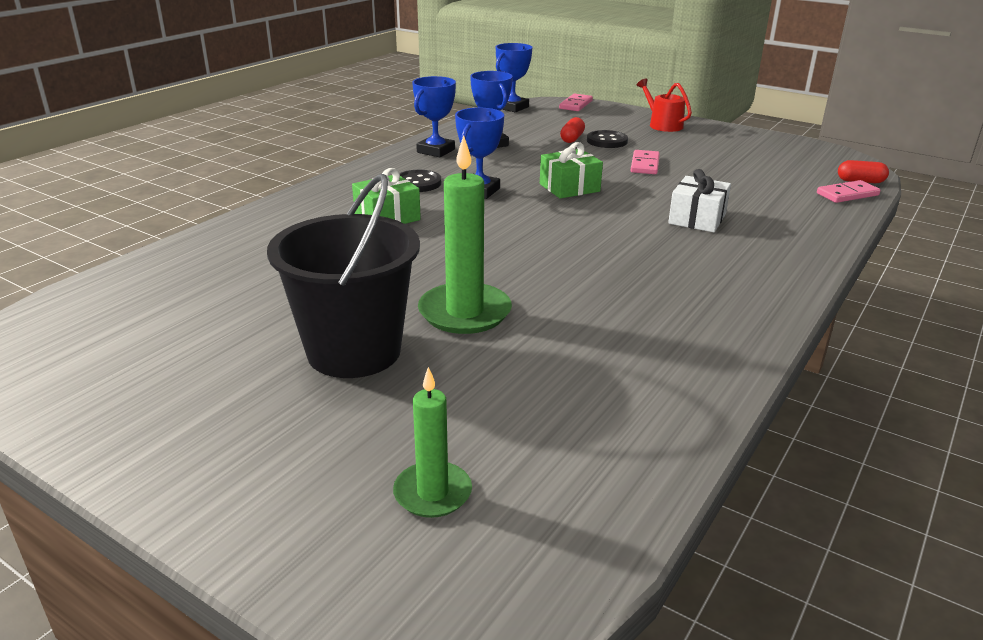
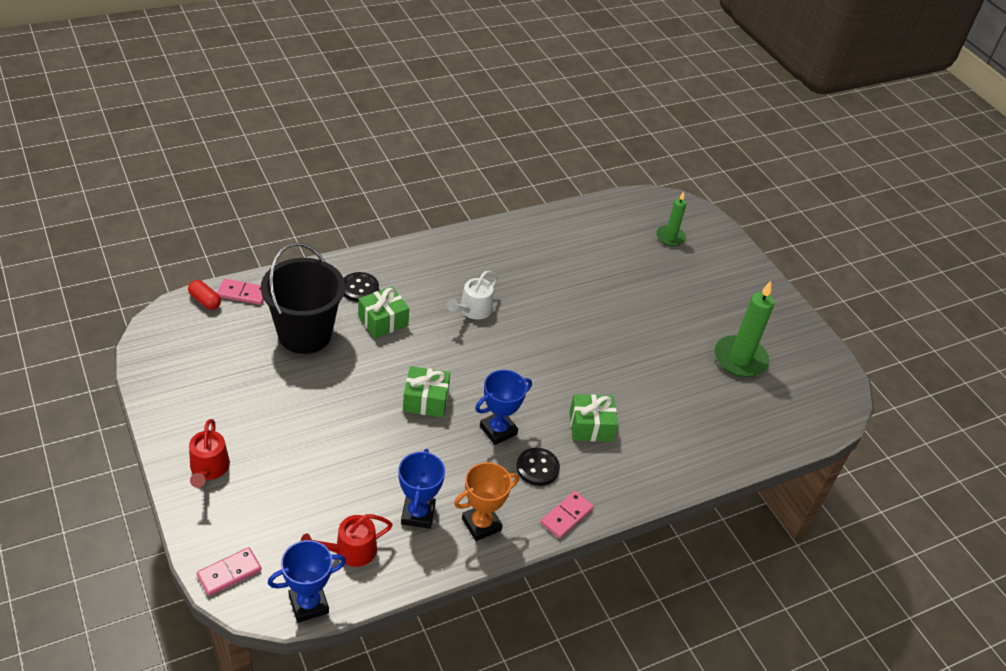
camera: 155 degrees left, 15 degrees up
black bucket [267,174,420,378] -> black bucket moved to [261,242,345,354]
blue trophy [412,76,456,157] -> orange trophy [454,462,519,541]
green candle [418,135,512,334] -> green candle moved to [714,281,775,377]
red capsule [560,117,585,143] -> none
black button [587,130,628,148] -> black button moved to [344,272,379,302]
pink domino [631,150,660,174] -> pink domino moved to [541,491,594,539]
white gift [668,169,731,232] -> green gift [358,287,409,338]
none -> red watering can [301,514,393,567]
none -> white watering can [447,271,497,320]

